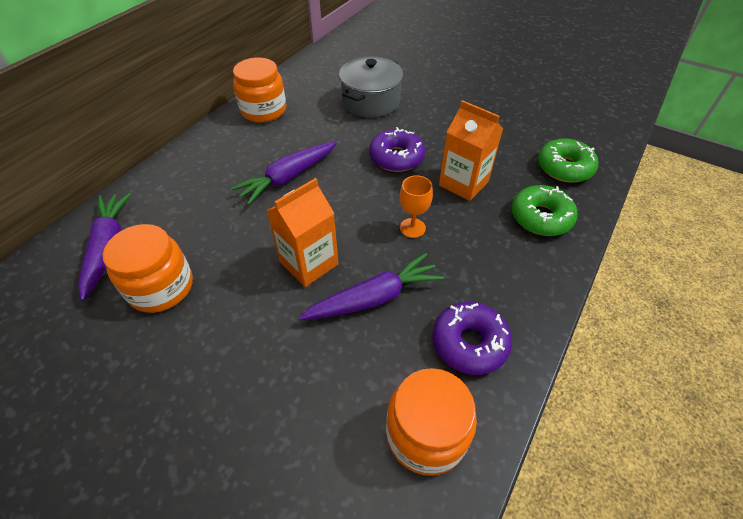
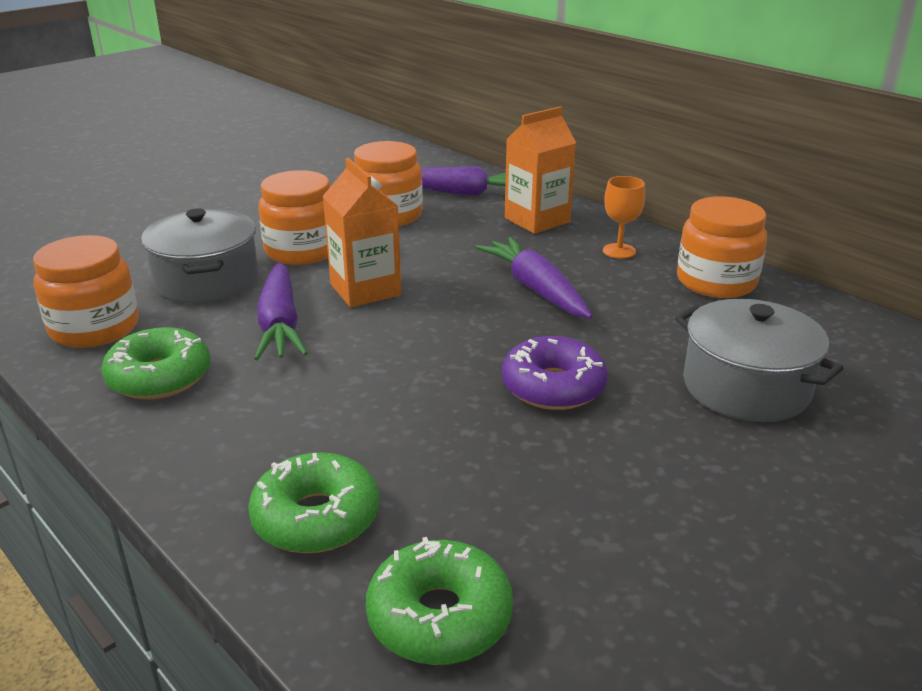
camera: 105 degrees right, 20 degrees down
orange goblet [400,175,433,238] -> orange goblet moved to [603,176,645,259]
purple donut [432,302,512,375] -> green donut [101,327,211,399]
orange carton [439,100,503,201] -> orange carton moved to [505,106,576,234]
none -> grey pot [141,209,258,303]
none -> orange jar [258,170,330,265]

